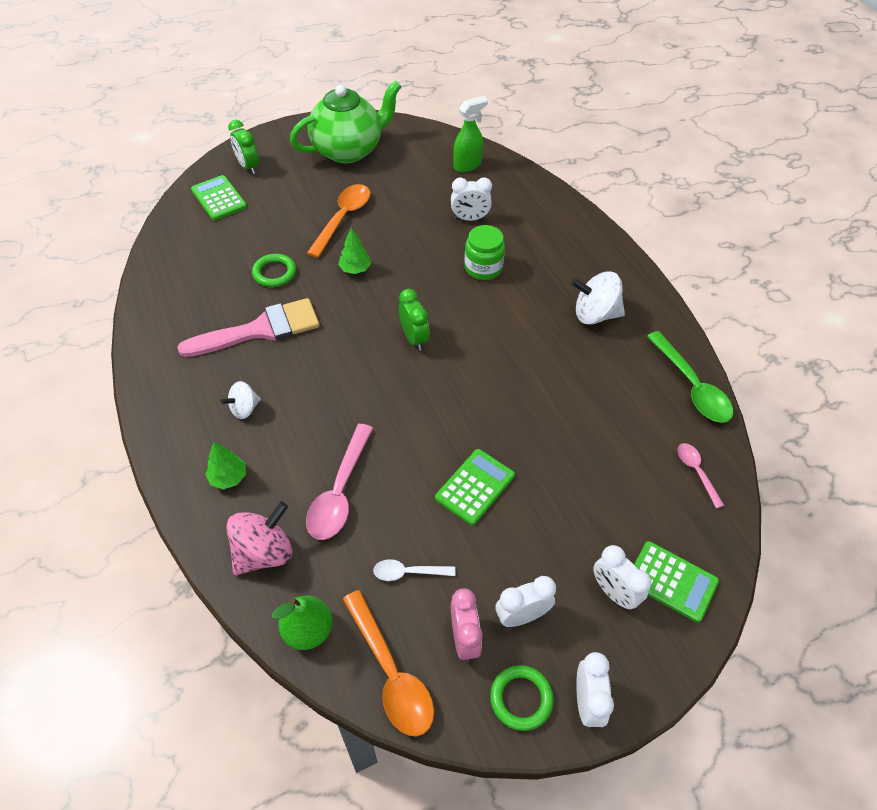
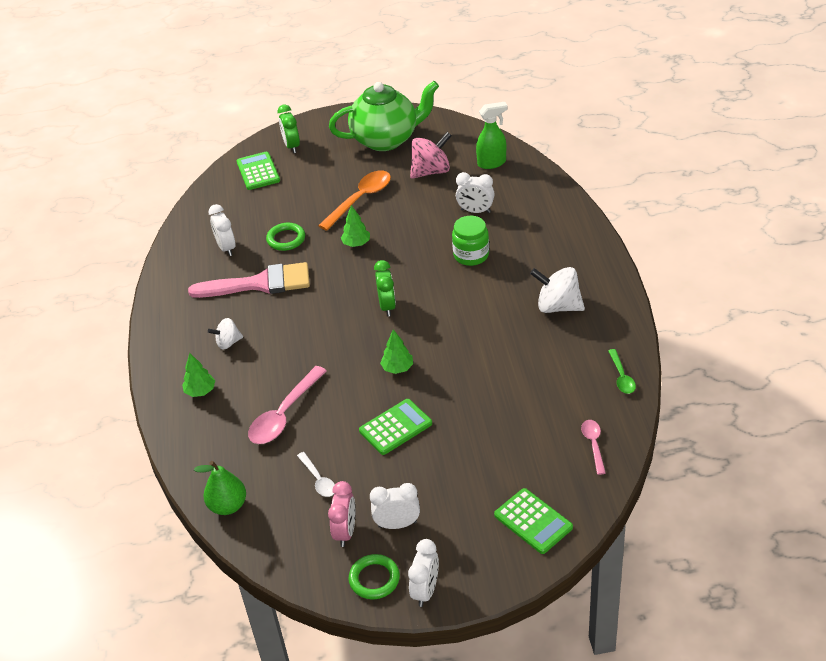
camera: 20 degrees right, 10 degrees down
pink spinning top [226,501,292,575] -> pink spinning top moved to [410,132,452,179]
orange spoon [343,590,434,737] -> none
white spoon [373,559,455,581] -> white spoon turned 135 degrees counterclockwise [297,452,335,497]
white clock [593,545,651,610] -> white clock moved to [208,204,235,256]
green spoon [647,331,733,423] -> green spoon [608,349,636,394], size x0.55
none -> green tree [380,329,413,374]

